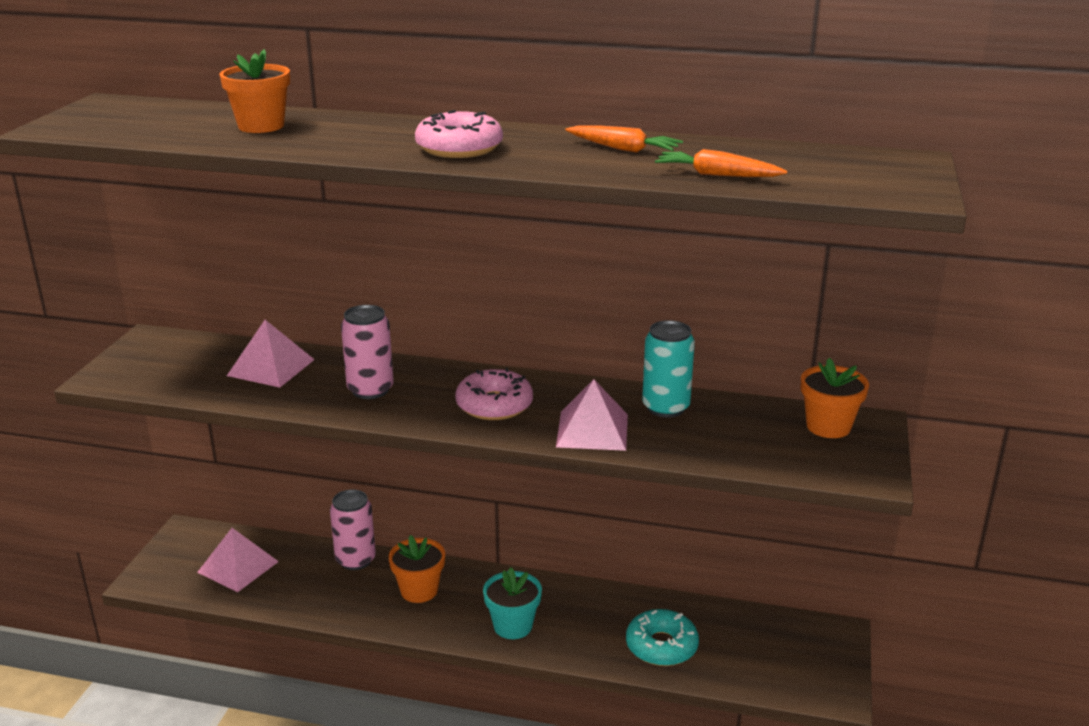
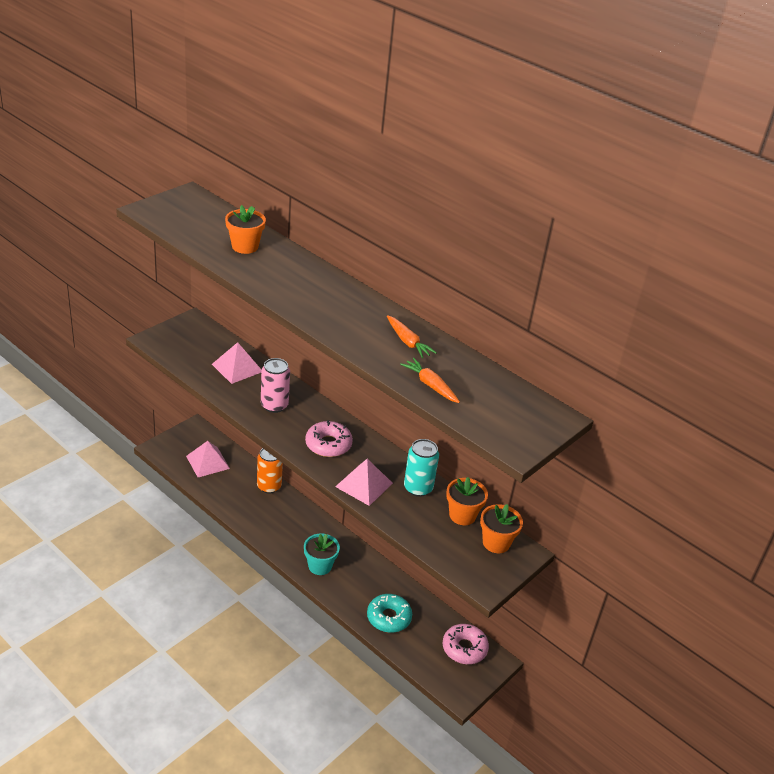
camera: 25 degrees right, 10 degrees up
pink can [330,489,376,570] -> orange can [257,448,283,493]
orange flower pot [389,535,445,603] -> orange flower pot moved to [446,477,488,525]
pink donut [415,110,503,158] -> pink donut moved to [443,624,489,664]

